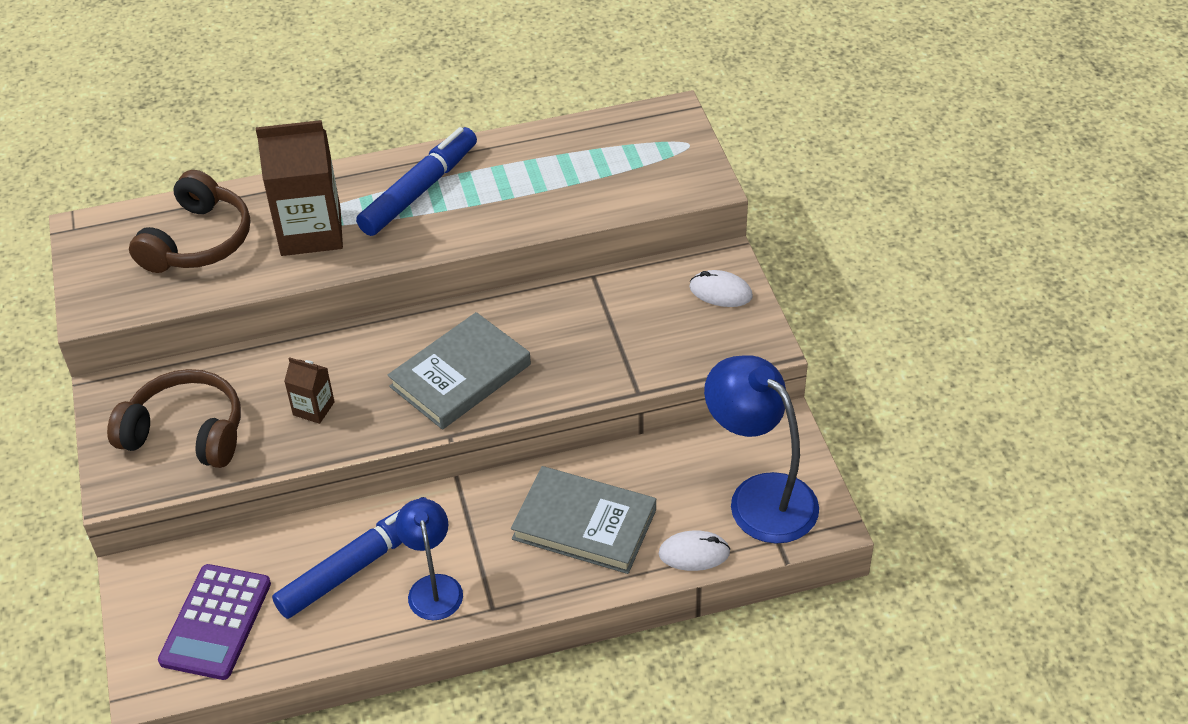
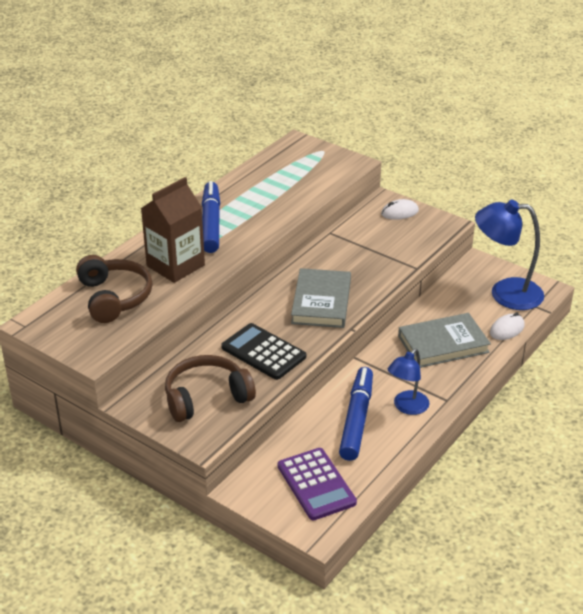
camera: 40 degrees left, 10 degrees down
brown carton [284,357,335,424] -> black calculator [221,323,306,380]
blue lamp [395,499,463,620] -> blue lamp turned 90 degrees counterclockwise [388,349,429,415]

